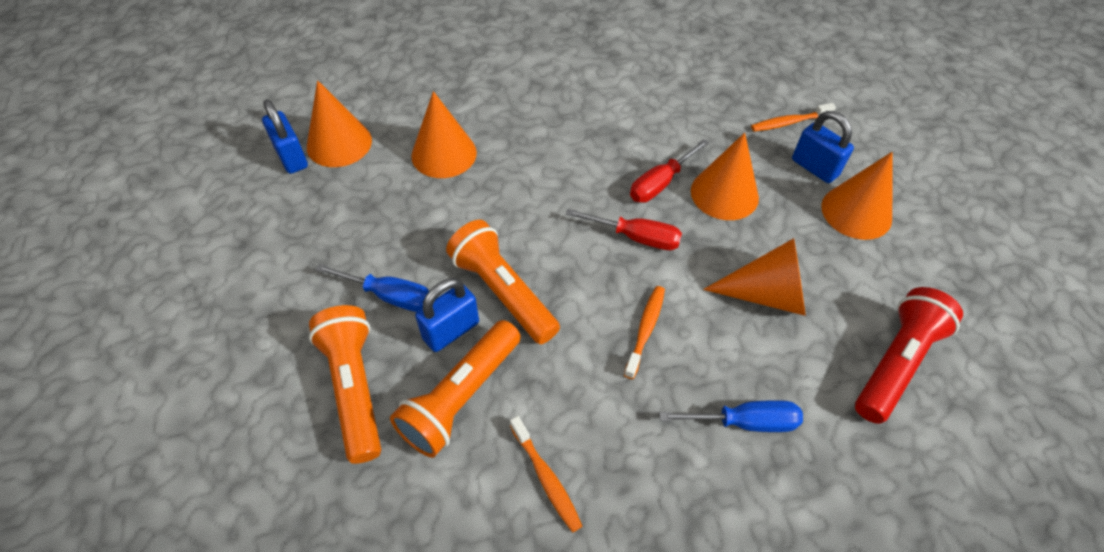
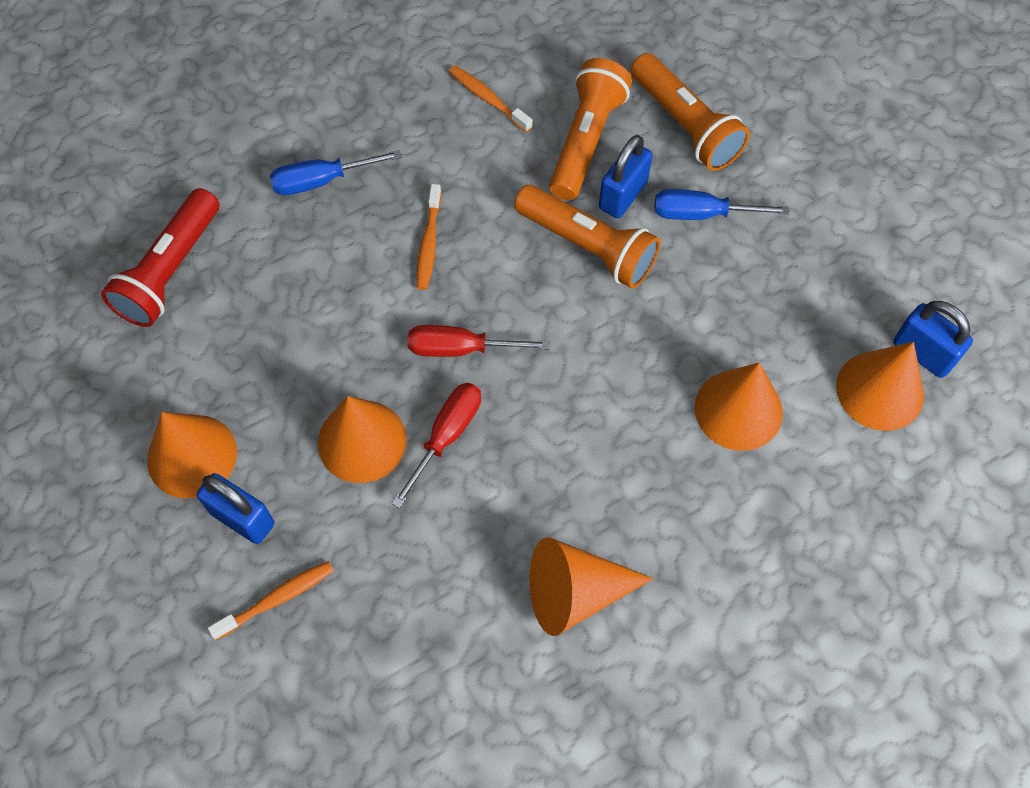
camera: 165 degrees right, 10 degrees up
orange cone [703,238,806,316] -> orange cone moved to [529,537,653,636]

